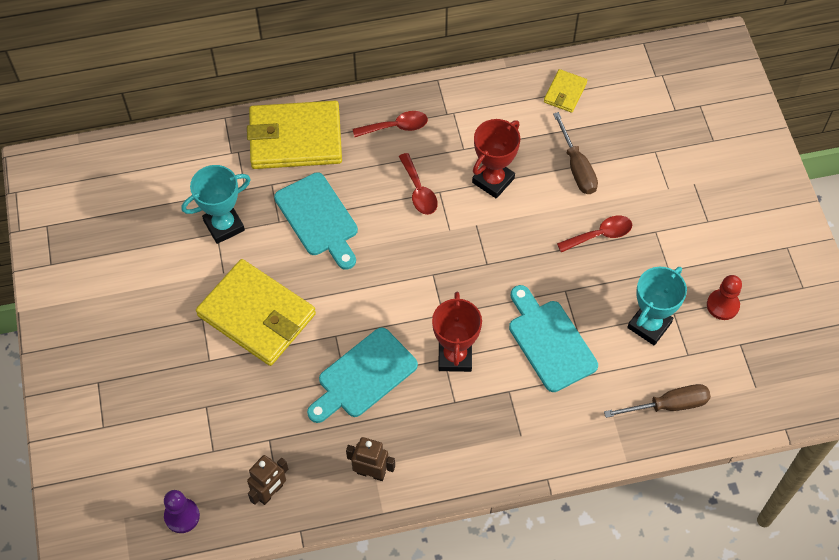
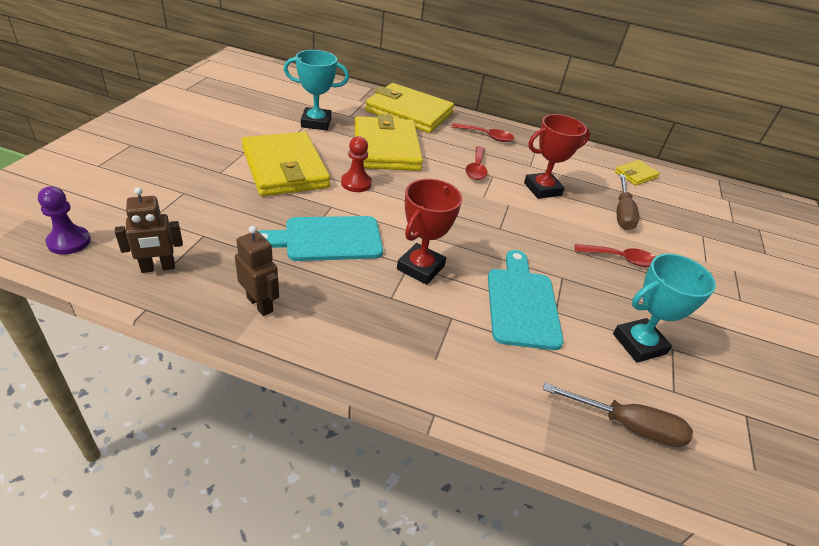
camera: 25 degrees right, 20 degrees down
turquoise cutting board [274,172,358,270] -> yellow wallet [354,114,423,171]
red pawn [707,275,742,320] -> red pawn moved to [341,136,372,192]

